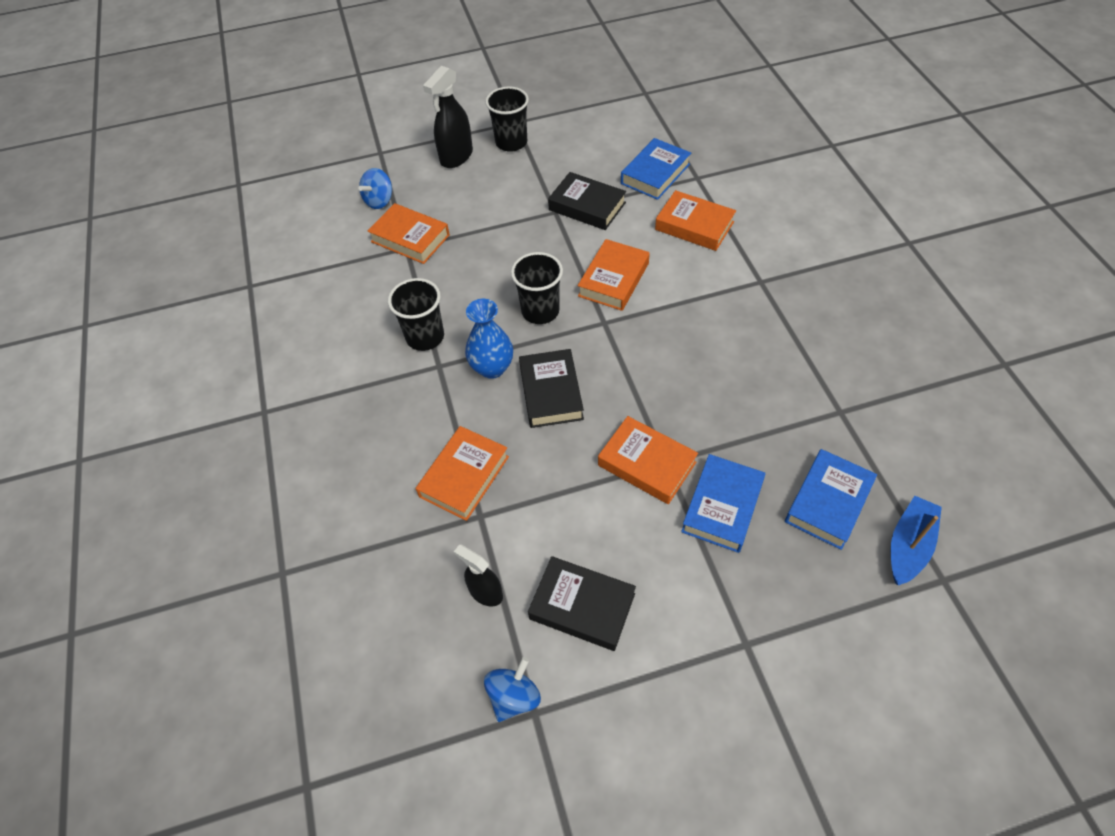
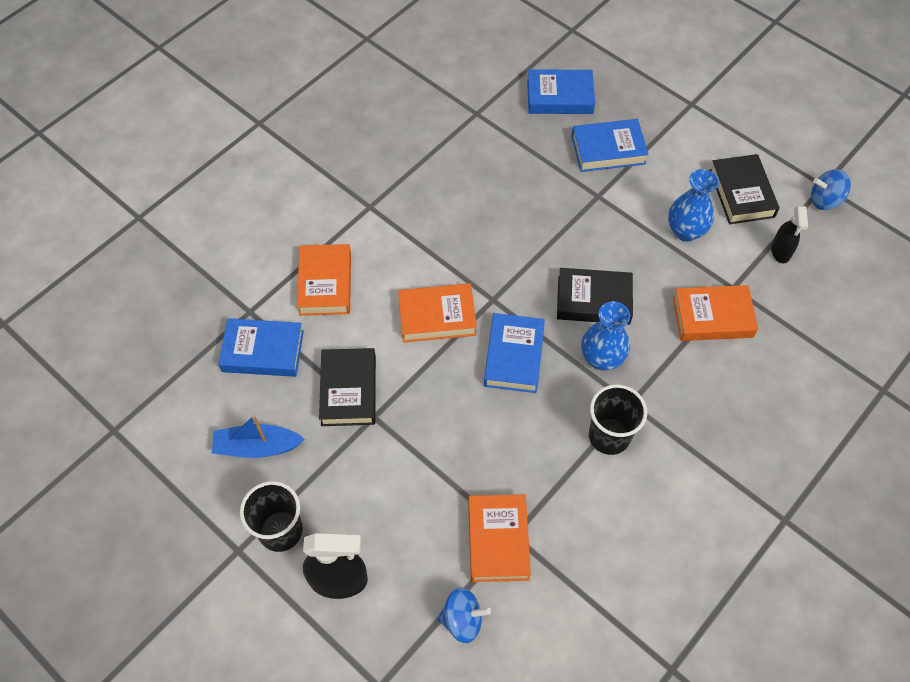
camera: 125 degrees left, 5 degrees up
black cup [511,252,563,324] -> blue book [484,313,545,393]
black book [519,349,584,428] -> black book turned 45 degrees clockwise [557,268,633,325]
orange book [598,416,698,504] -> none
blue boat [891,496,942,586] -> blue boat moved to [212,415,305,458]
none -> blue vase [668,169,719,242]

